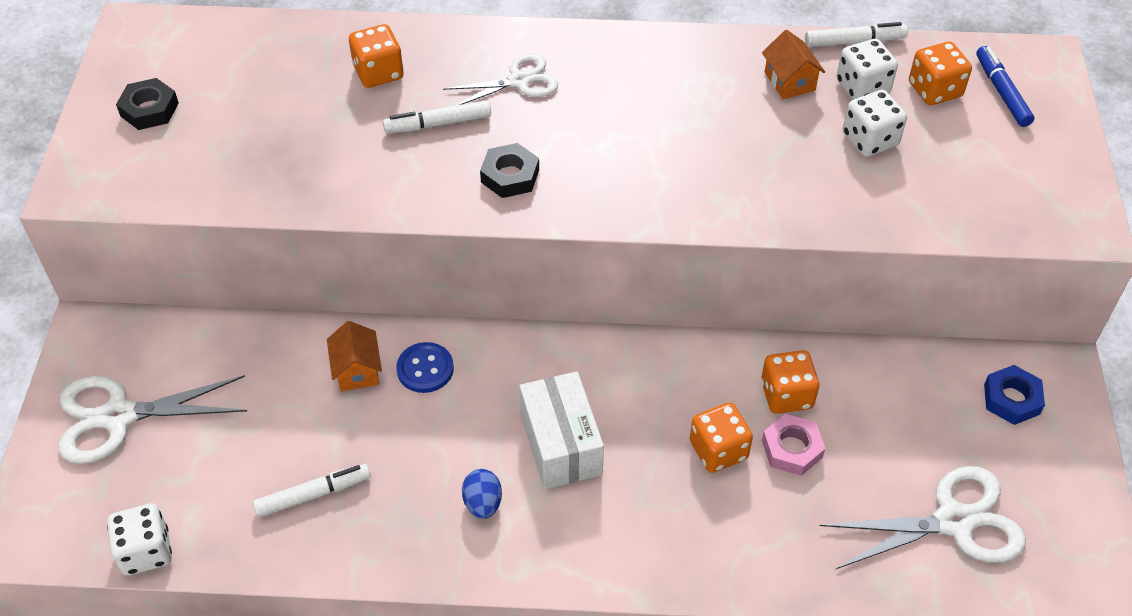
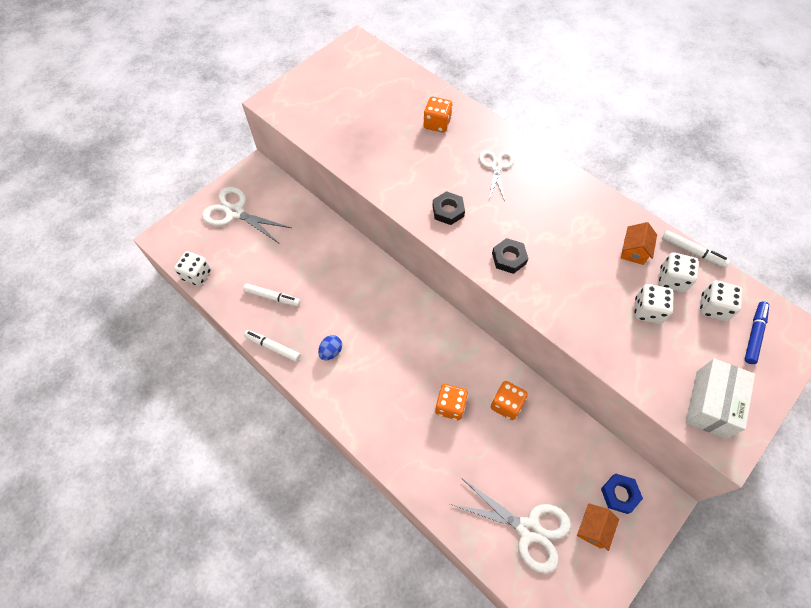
camera: 40 degrees right, 10 degrees up
black nut [116,78,179,130] -> black nut moved to [492,238,528,274]
orange house [327,321,382,391] -> orange house moved to [577,504,619,551]
white marker [383,100,491,134] -> white marker moved to [244,330,301,362]
blue button [396,342,454,393] -> none
white scissors [443,54,558,106] -> white scissors turned 105 degrees counterclockwise [479,150,514,201]
white box [519,371,604,489] -> white box moved to [686,358,755,439]
pink nut [762,414,826,476] -> none
orange dice [909,42,972,105] -> white dice [700,280,743,321]

